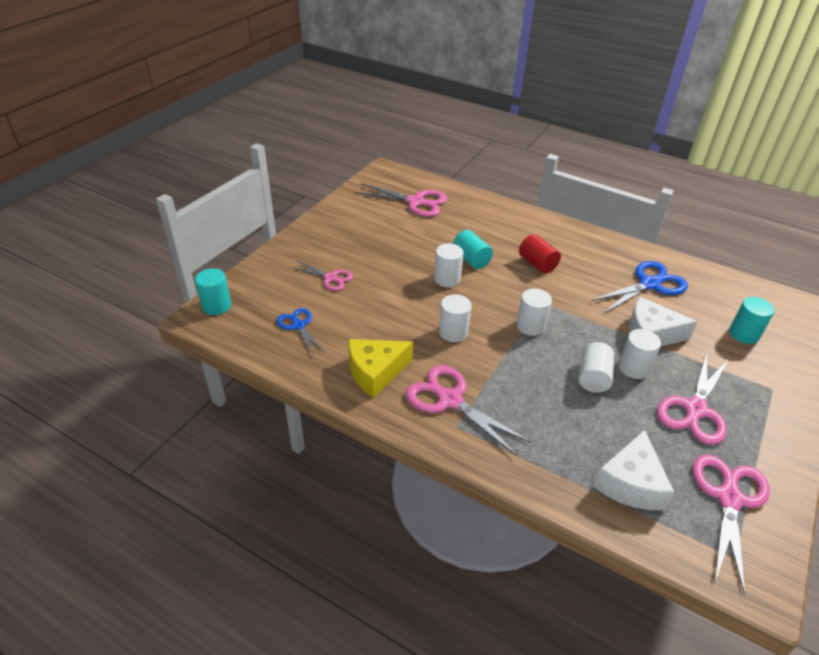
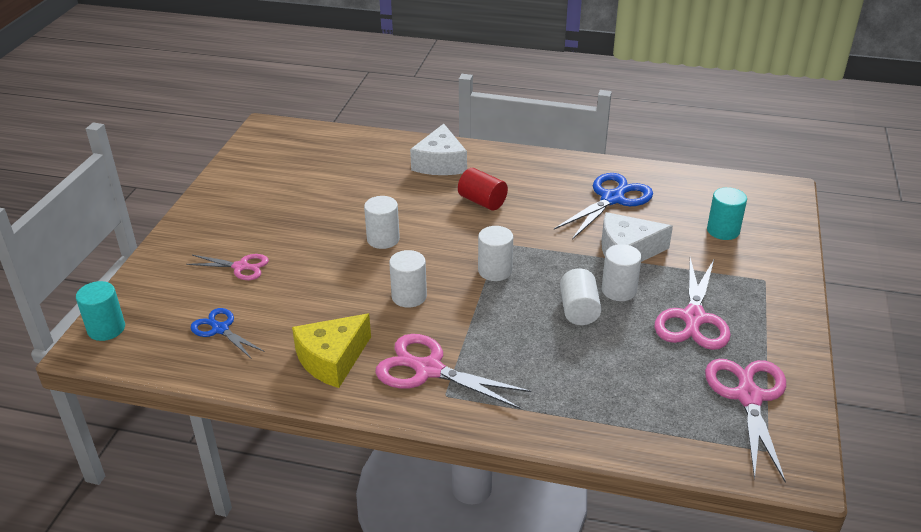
camera: 15 degrees left, 5 degrees down
pink scissors [355,183,447,217] -> none
turquoise cylinder [453,230,493,269] -> none
white cheese [593,430,675,510] -> white cheese moved to [410,124,467,175]

